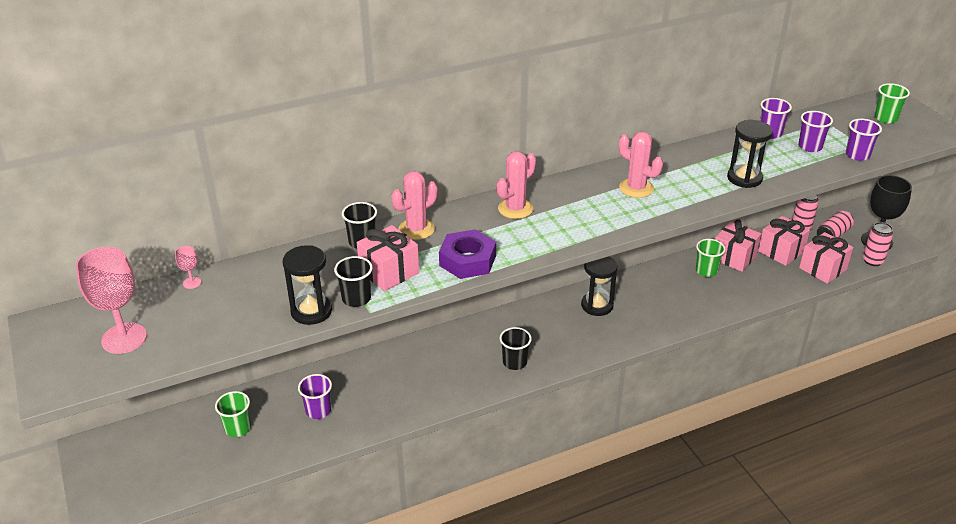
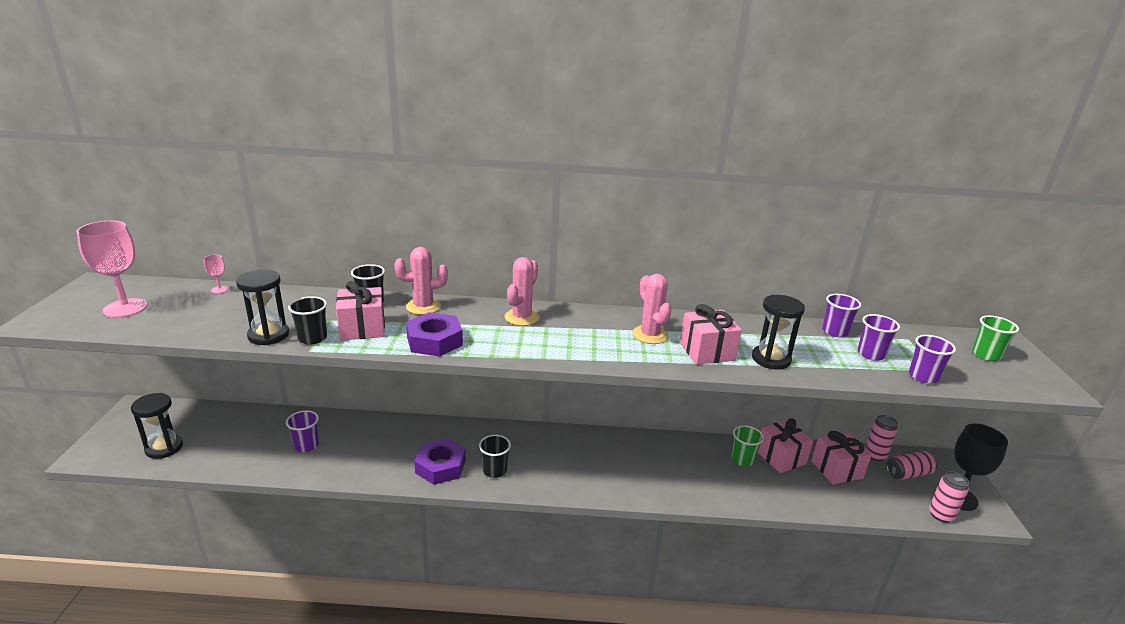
camera: 25 degrees right, 10 degrees down
green cup [215,391,251,437] -> none
pink cactus [497,151,536,219] -> pink cactus turned 45 degrees counterclockwise [504,257,540,326]
black hourglass [581,256,618,316] -> black hourglass moved to [131,393,183,459]
pink gift [799,232,853,284] -> pink gift moved to [680,304,742,365]
none -> purple nut [414,438,466,485]

